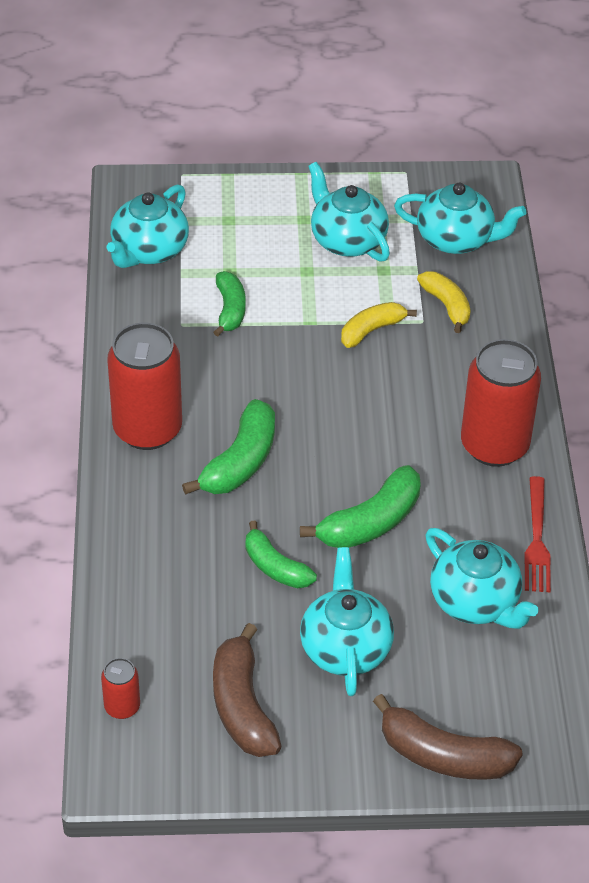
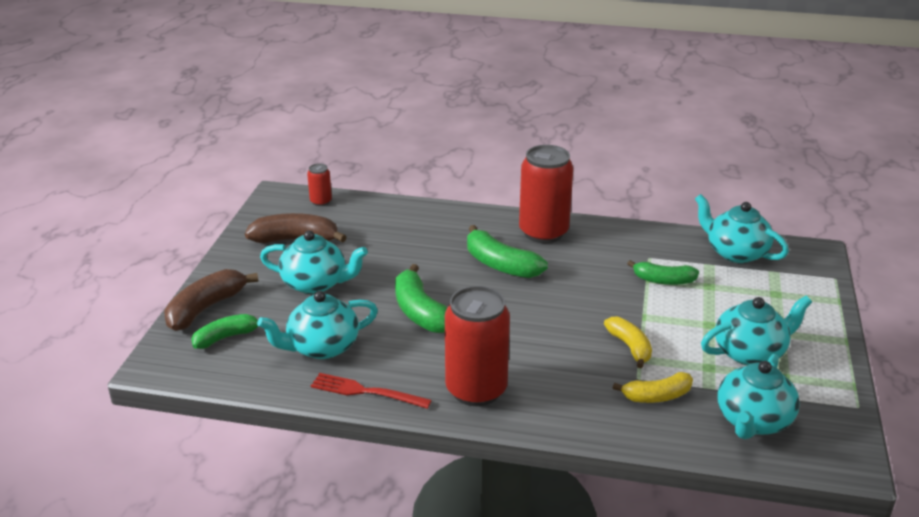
camera: 105 degrees right, 15 degrees down
green banana [246,521,317,588] -> green banana moved to [191,314,259,349]

